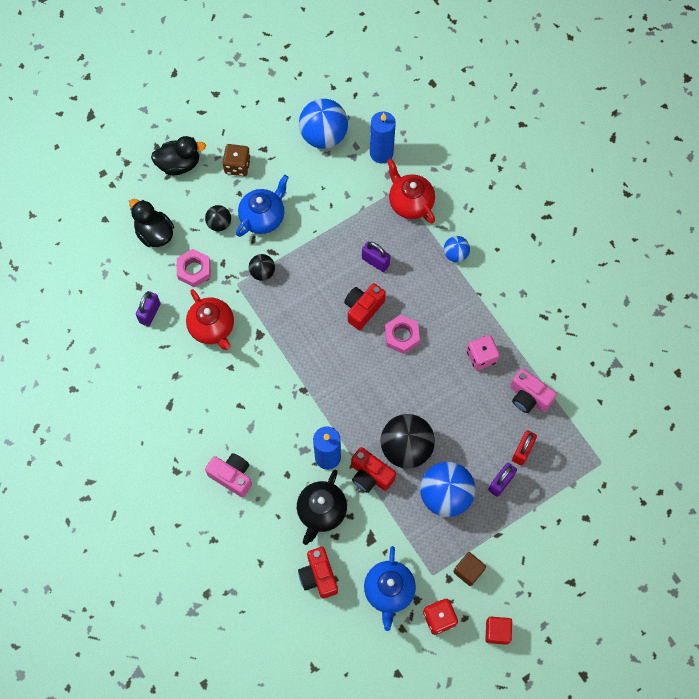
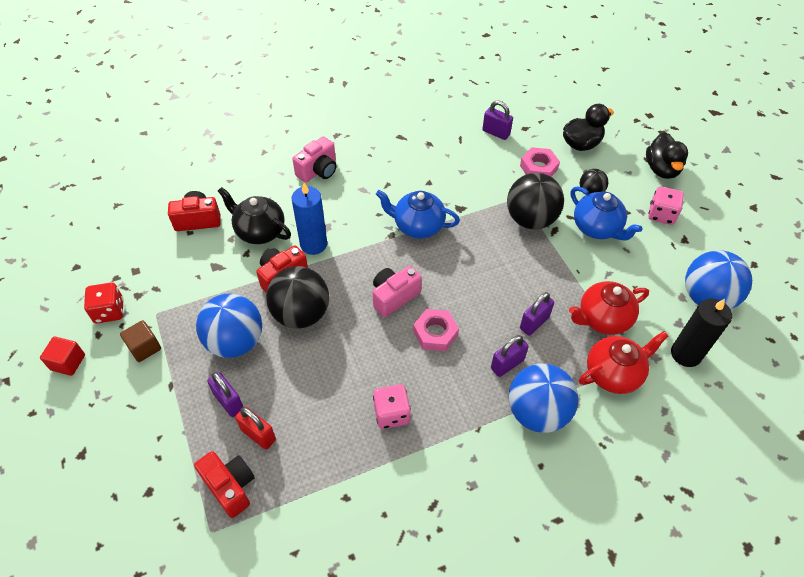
camera: 100 degrees right, 15 degrees down
red teapot [186,289,234,350] -> red teapot moved to [569,281,649,335]
brown dice [222,144,251,176] -> pink dice [648,186,684,225]
black ball [249,254,275,281] -> black ball [507,173,564,229], size x1.93
red camera [344,283,386,330] -> red camera moved to [194,451,255,518]
blue teapot [364,546,416,631] -> blue teapot moved to [376,190,460,239]
blue candle [370,111,396,163] -> black candle [671,299,732,367]
blue ball [444,236,470,262] -> blue ball [509,363,579,433], size x1.93
pink camera [510,368,557,413] -> pink camera moved to [373,266,422,317]
none -> purple padlock [491,335,529,377]

